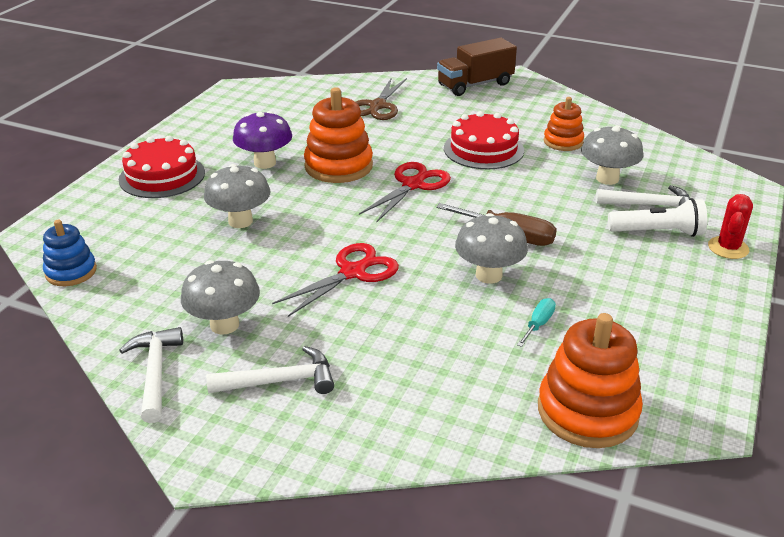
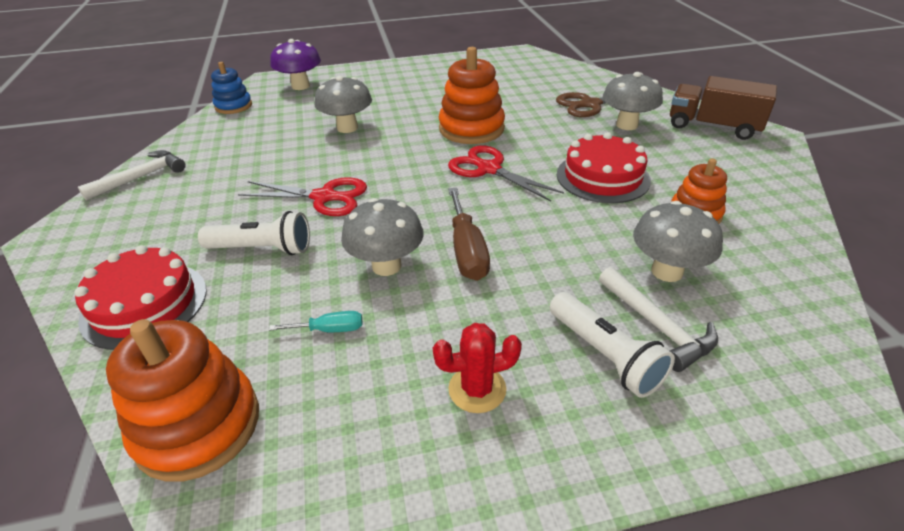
camera: 55 degrees right, 5 degrees up
red cake [119,136,205,198] -> red cake moved to [75,245,207,350]
grey mushroom [181,260,260,334] -> grey mushroom moved to [603,72,663,130]
white hammer [206,346,334,394] -> none
purple mushroom [233,111,292,169] -> purple mushroom moved to [270,39,321,90]
red scissors [359,162,451,223] -> red scissors turned 135 degrees counterclockwise [448,145,564,202]
red cactus [708,194,753,259] -> red cactus moved to [433,323,522,413]
none -> white flashlight [198,211,310,255]

